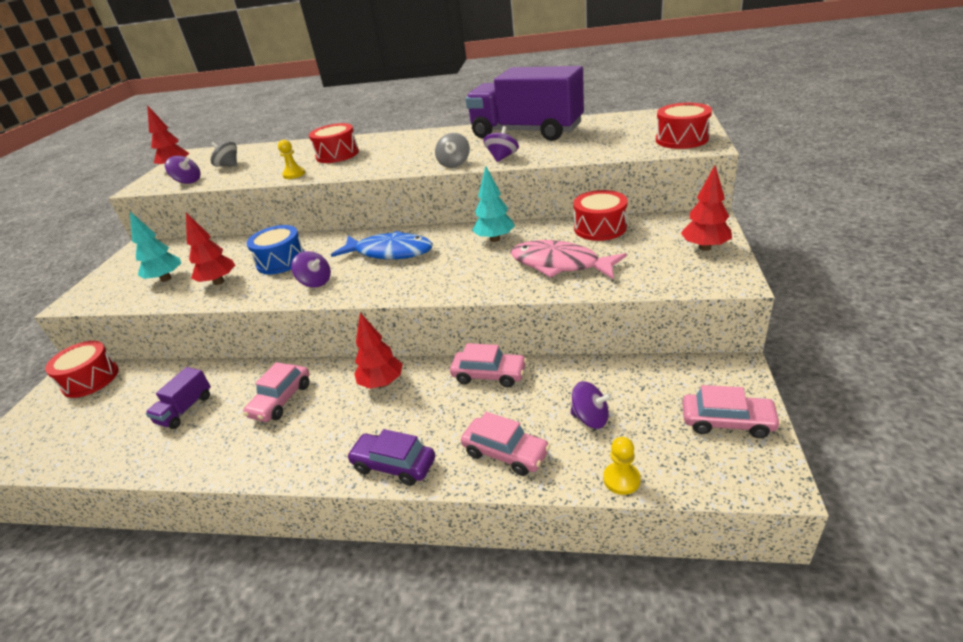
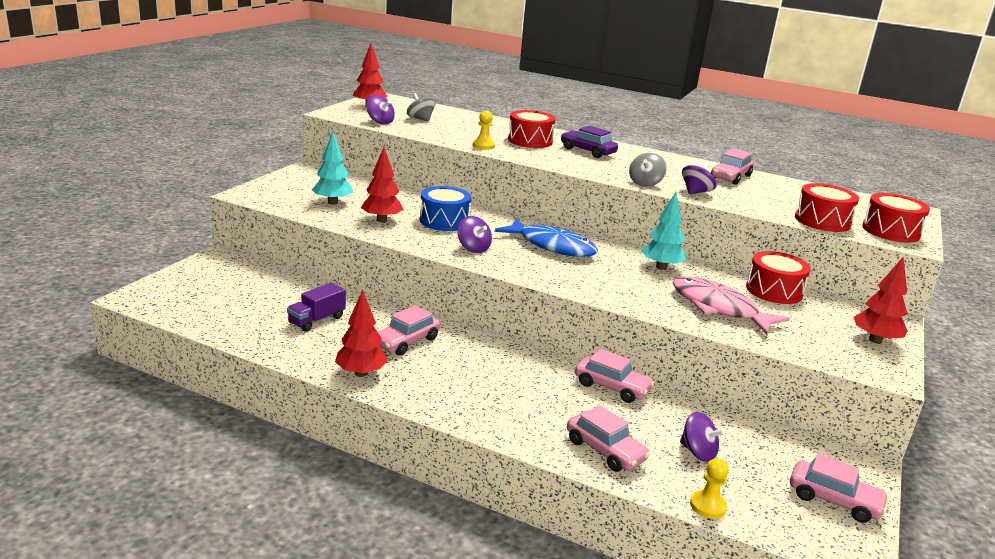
camera: 10 degrees right, 10 degrees down
red drum [45,341,119,398] -> red drum moved to [795,183,859,232]
purple car [347,429,435,486] -> purple car moved to [561,126,618,158]
red tree [354,313,403,389] -> red tree moved to [335,290,388,377]
purple truck [465,66,584,141] -> pink car [711,148,754,185]

